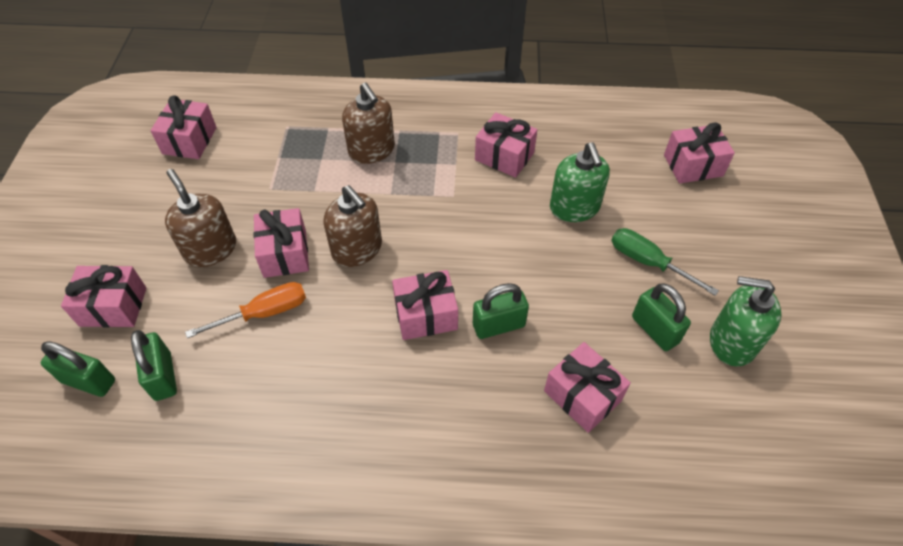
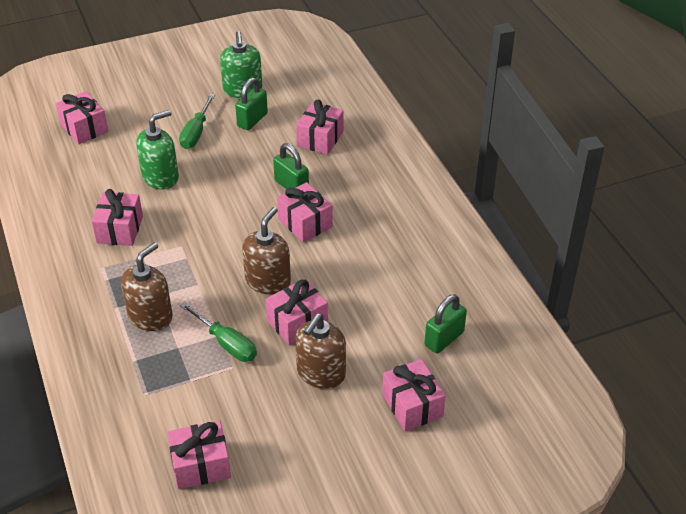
camera: 115 degrees left, 10 degrees down
green padlock [41,341,115,397] -> none
orange screwdriver [185,282,306,338] -> none
none -> green screwdriver [180,302,257,362]

